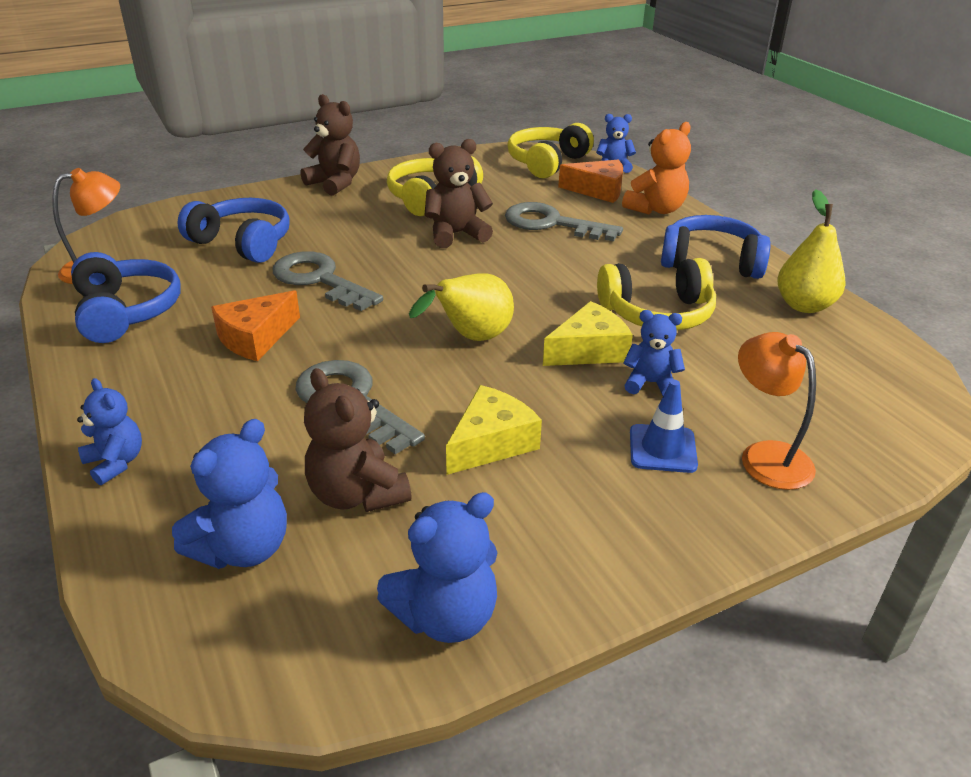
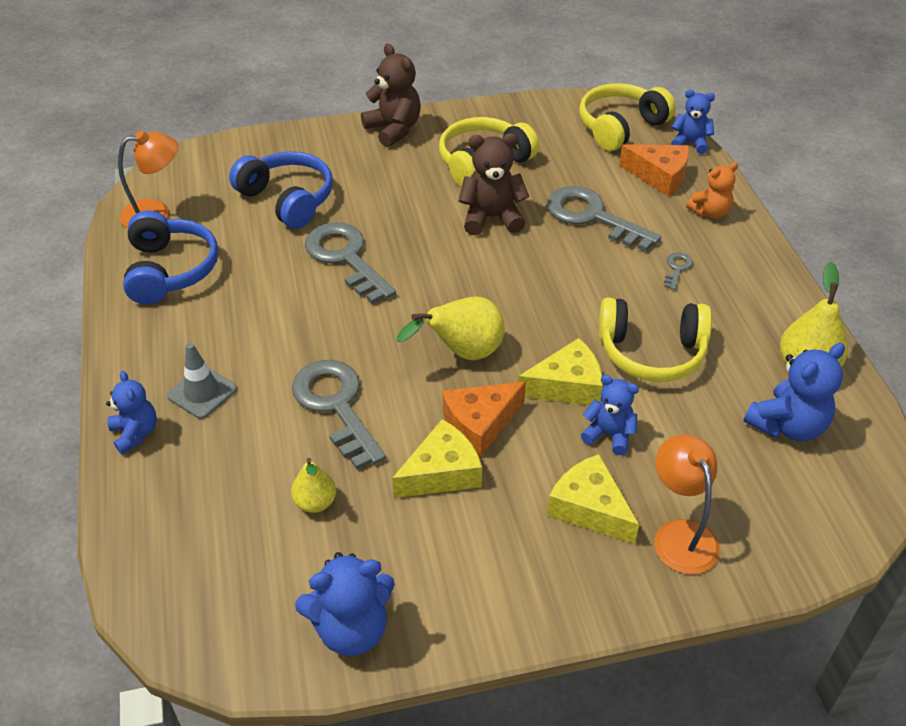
camera: 15 degrees right, 10 degrees up
blue teddy bear [172,419,287,569] -> blue teddy bear moved to [744,343,845,441]
orange cheese [211,290,300,361] -> orange cheese moved to [443,382,526,457]
brown teddy bear [304,368,412,512] -> yellow pear [291,458,336,513]
orange teddy bear [622,122,691,215] -> orange teddy bear [686,162,738,219], size x0.66
blue traffic cone [630,380,698,473] -> yellow cheese [547,454,639,544]
blue headphones [661,215,771,279] -> none
none -> grey traffic cone [167,343,237,419]
none -> grey key [664,252,693,290]

